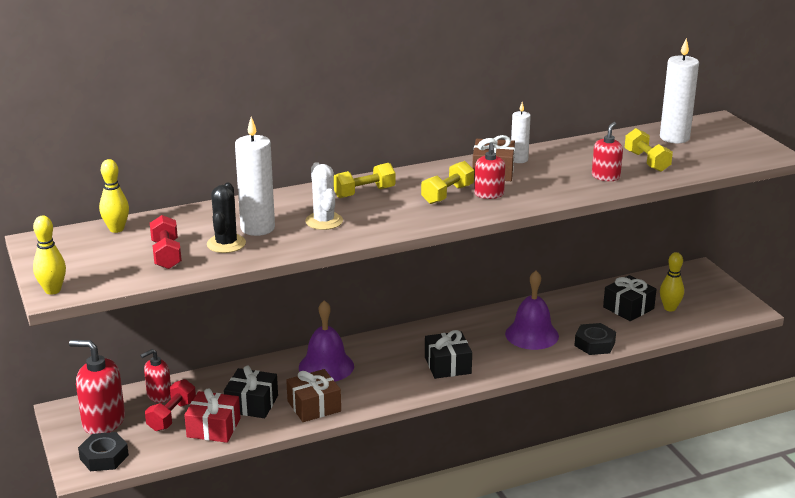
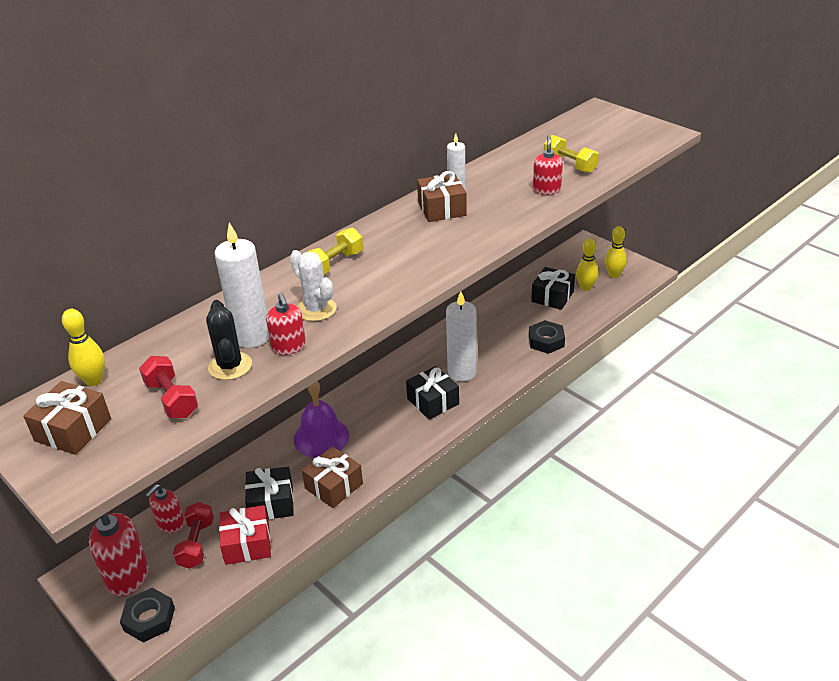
camera: 20 degrees left, 10 degrees up
yellow bowling pin [33,216,66,295] -> yellow bowling pin moved to [605,226,627,278]
yellow dumbbell [421,161,474,204] -> none
red soap dispenser [474,142,505,199] -> red soap dispenser moved to [266,293,306,355]
purple bell [505,271,559,350] -> none
white candle [660,38,699,143] -> white candle moved to [446,292,477,382]
none -> brown gift [23,381,111,455]

